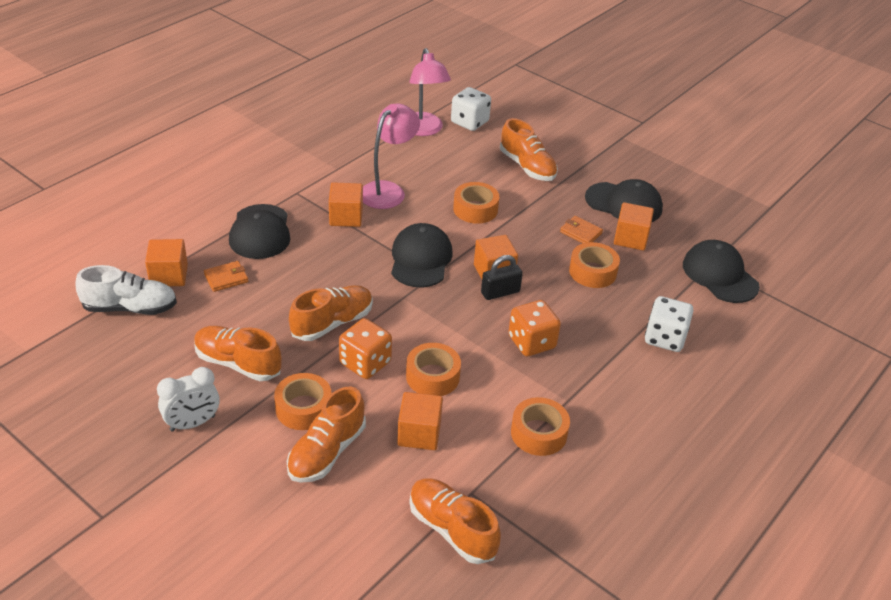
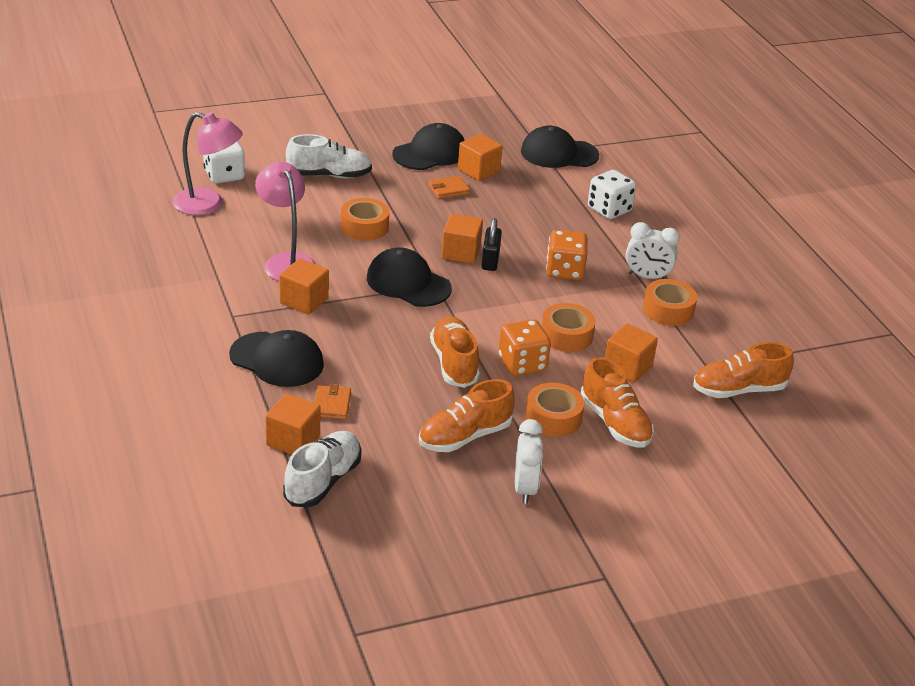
camera: 60 degrees left, 5 degrees down
orange shoe [500,118,558,181] -> white shoe [286,134,372,178]
orange tape [569,242,620,288] -> none
none -> white clock [626,222,680,279]

